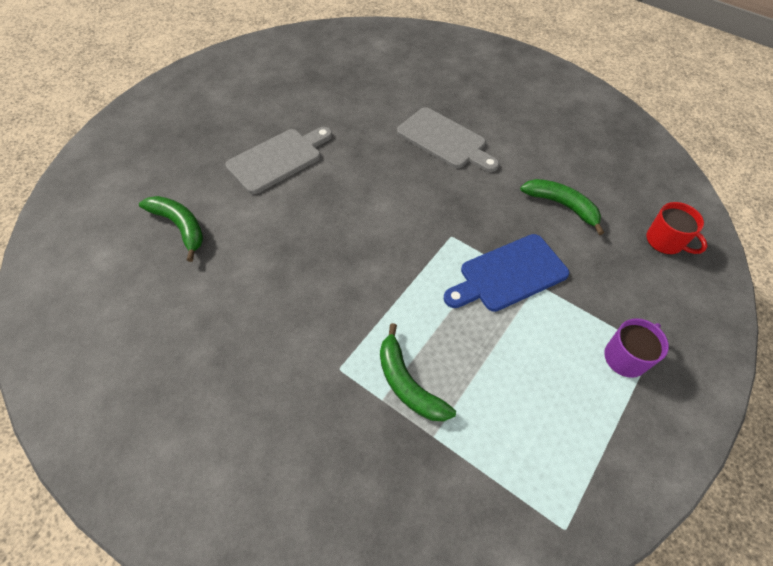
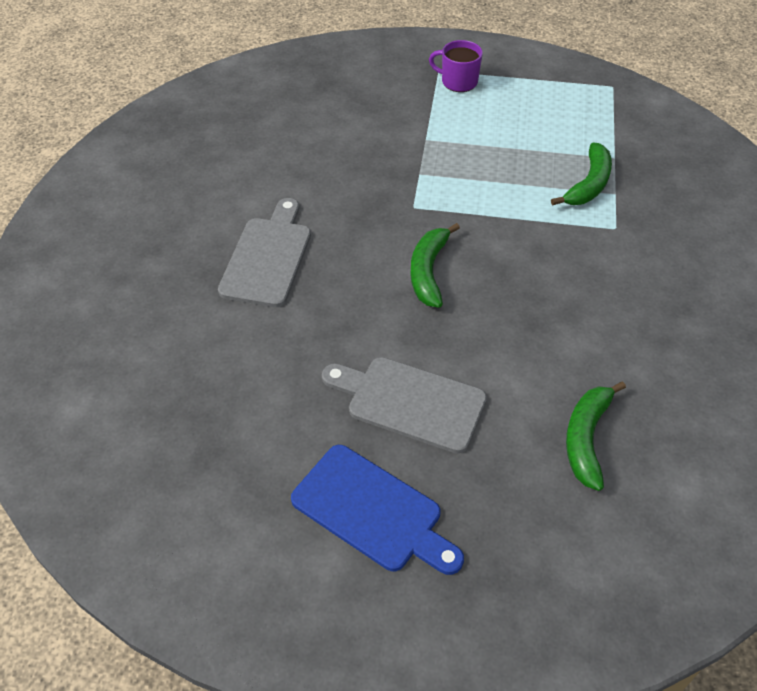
camera: 115 degrees left, 5 degrees down
blue cutting board [444,234,570,312] -> blue cutting board moved to [291,445,464,575]
green banana [520,179,604,235] -> green banana moved to [410,223,460,308]
red mug [647,202,707,255] -> none

